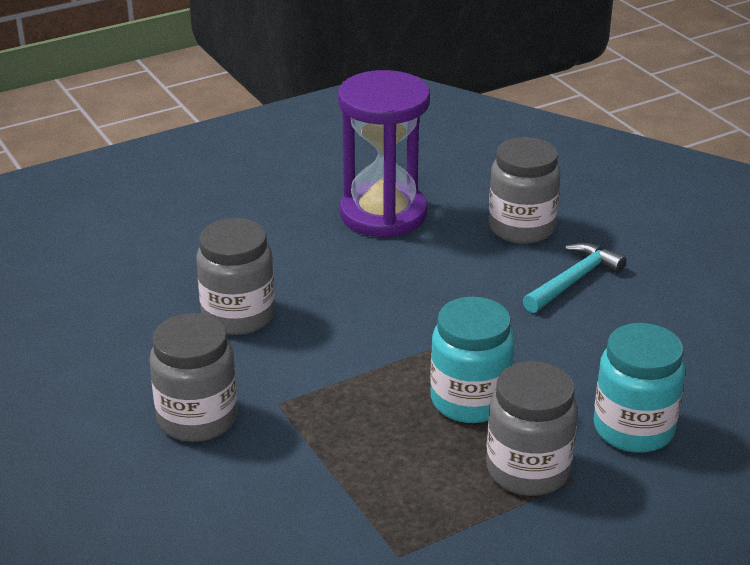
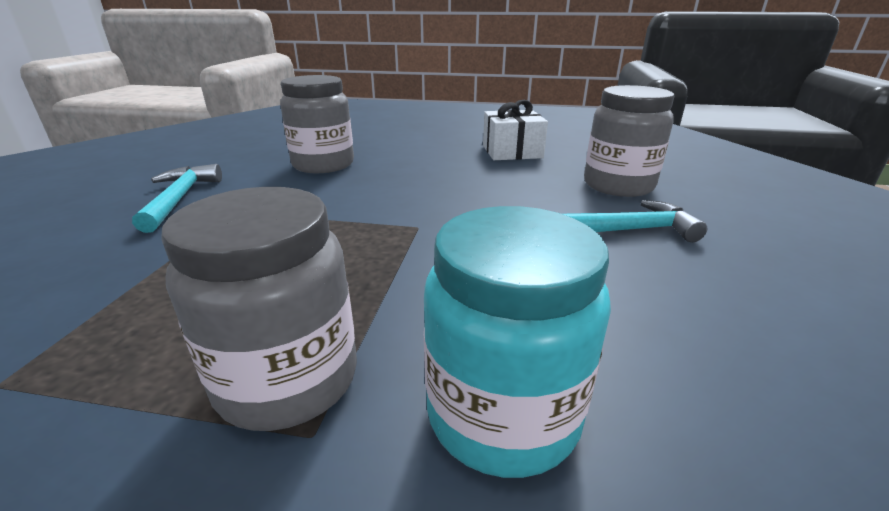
camera: 40 degrees right, 5 degrees down
grey jar [149,313,238,442] -> turquoise hammer [132,164,222,233]
purple hourglass [338,70,430,238] -> white gift [483,100,548,160]
turquoise jar [430,297,514,423] -> none

